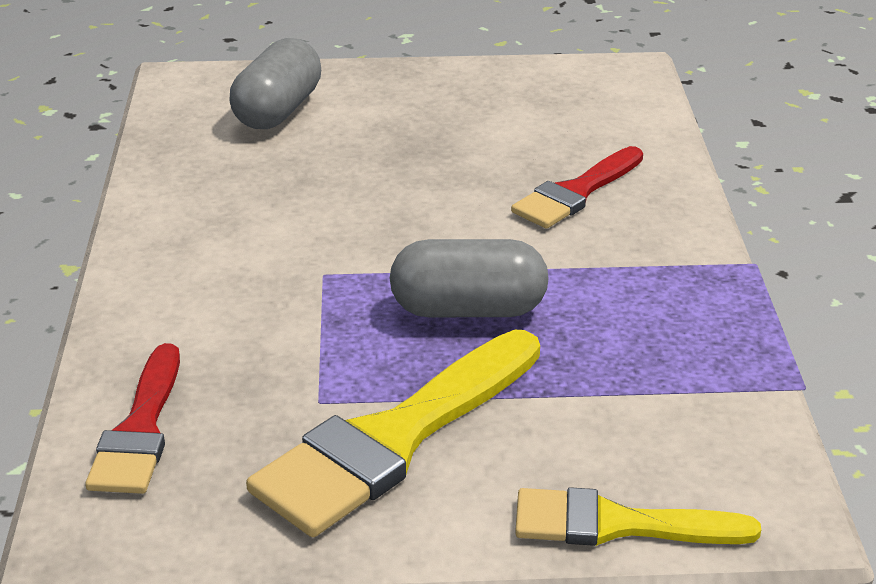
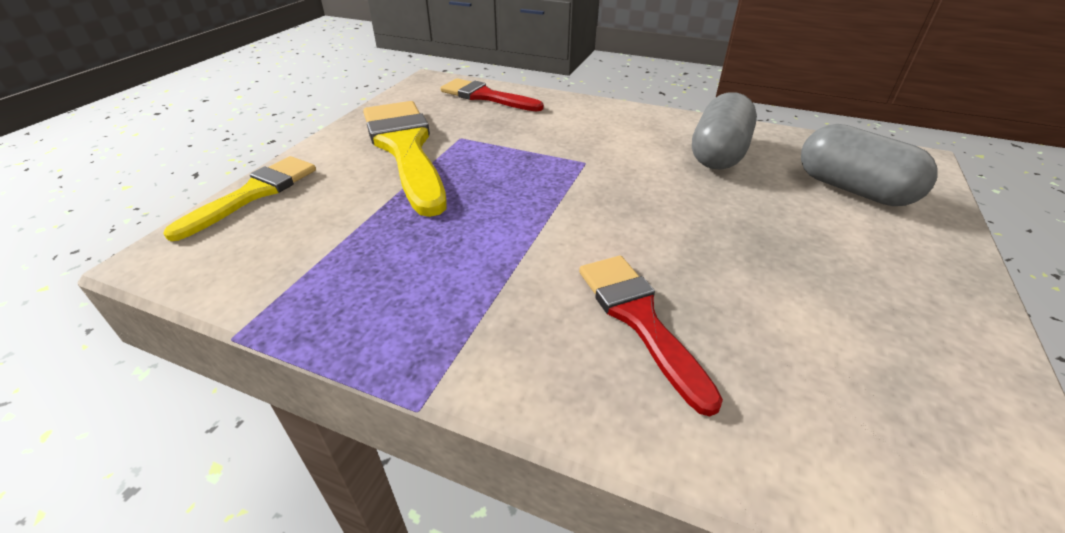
camera: 115 degrees right, 5 degrees up
grey capsule [389,239,549,317] -> grey capsule moved to [692,92,757,169]

